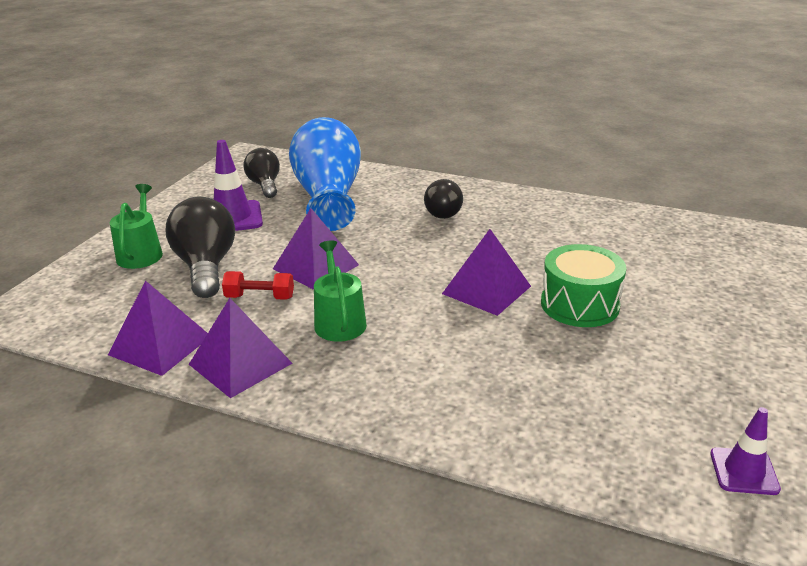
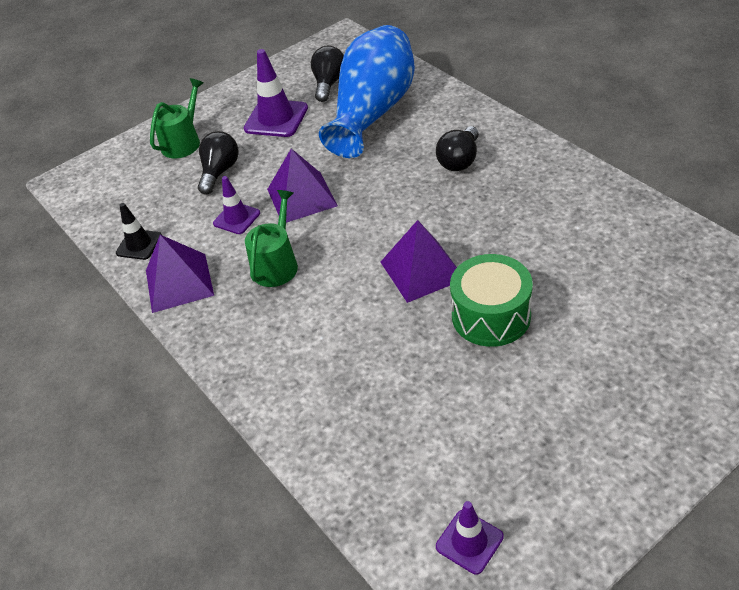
camera: 35 degrees right, 15 degrees up
purple pyramid [108,281,208,376] -> black traffic cone [116,203,162,260]
black light bulb [166,196,235,298] -> black light bulb [198,131,238,195], size x0.64
red dumbbell [222,271,294,300] -> purple traffic cone [213,176,260,234]

